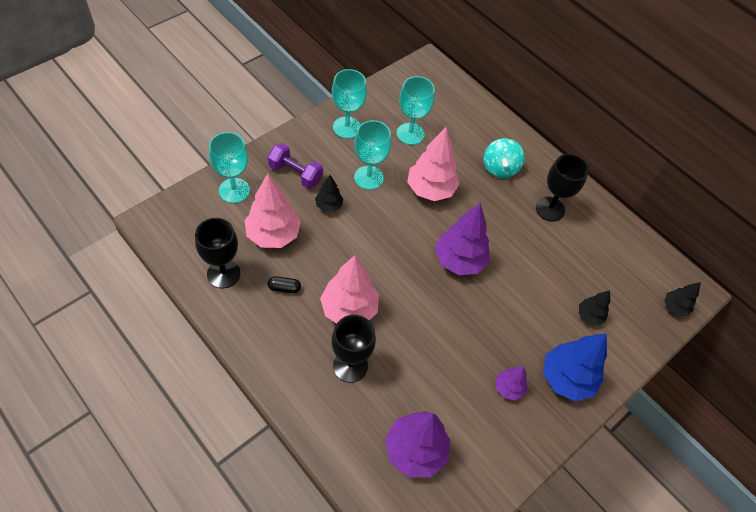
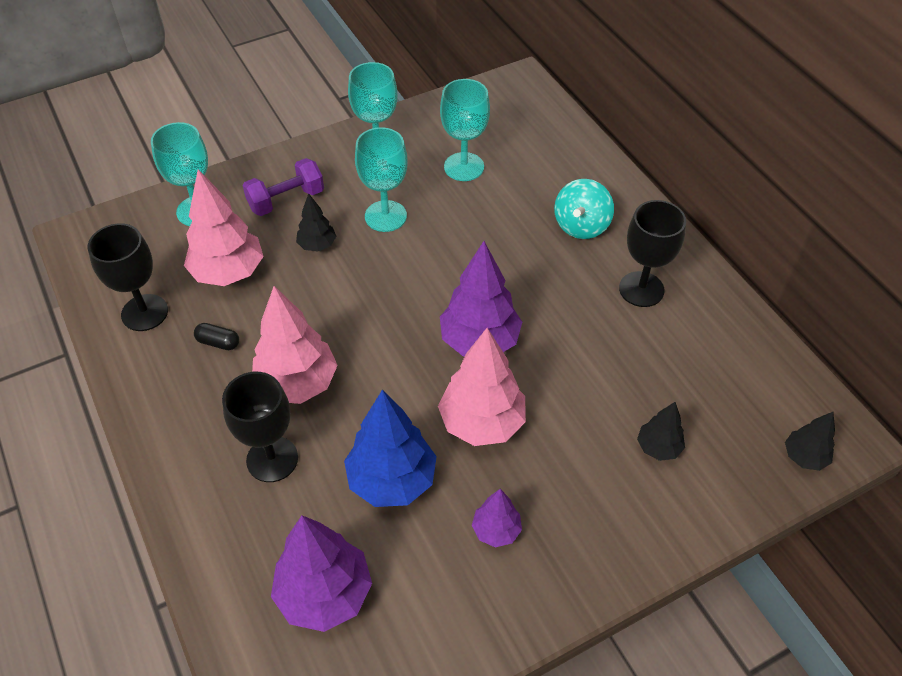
camera: 20 degrees right, 5 degrees down
purple dumbbell [268,143,323,189] -> purple dumbbell turned 75 degrees counterclockwise [243,158,324,216]
pink tree [407,127,459,201] -> pink tree moved to [438,328,526,446]
blue tree [543,333,607,401] -> blue tree moved to [344,390,437,507]

